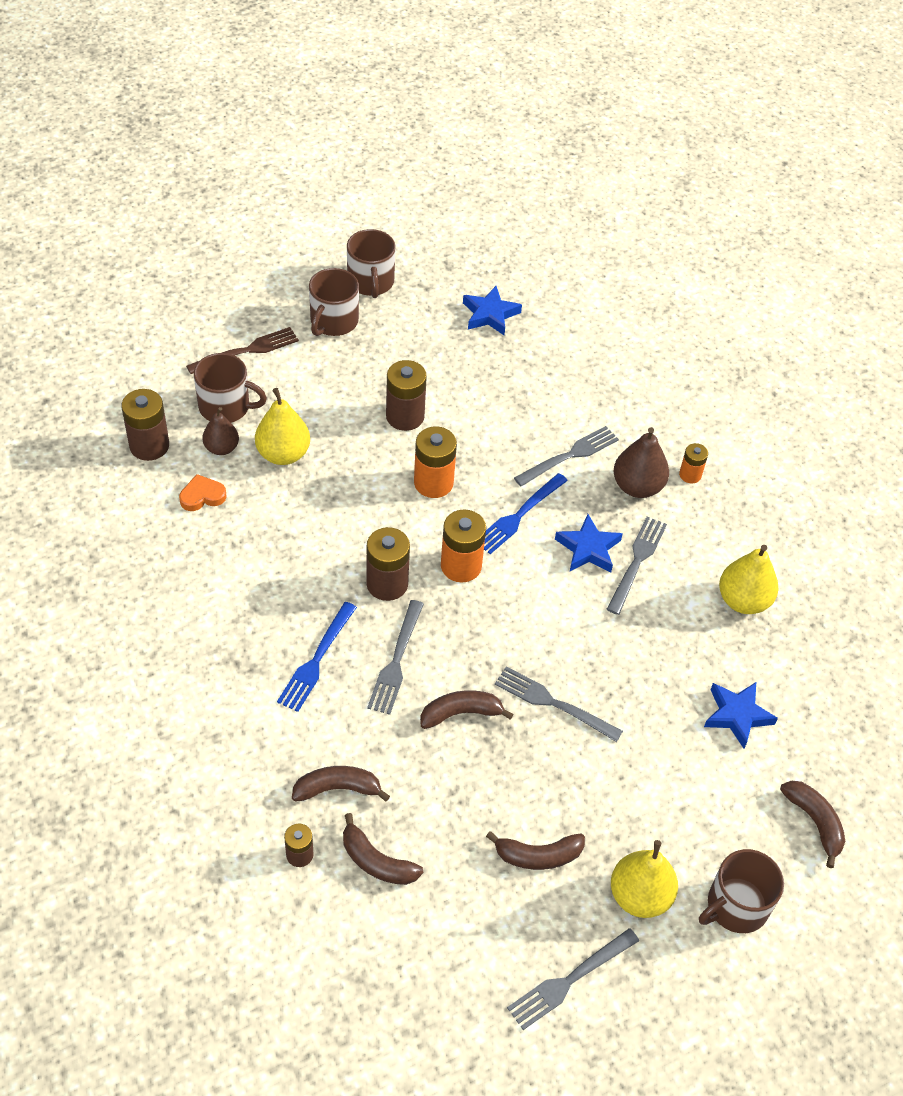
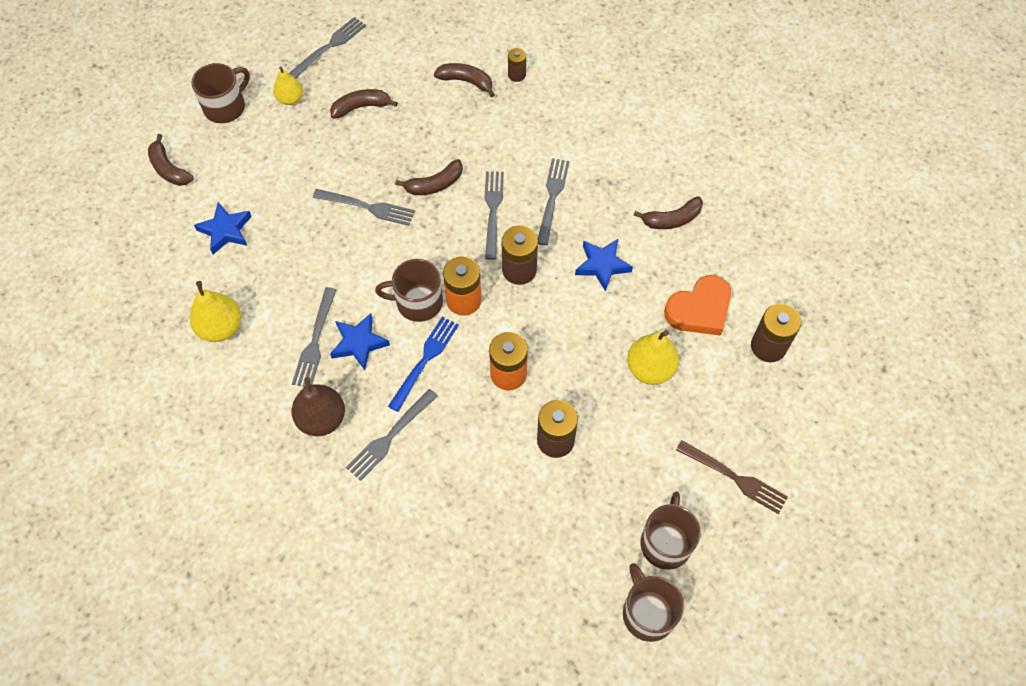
camera: 170 degrees right, 10 degrees up
orange heart [179,474,227,511] -> orange heart [664,275,731,336], size x1.75
brown fork [186,327,299,374] -> brown fork turned 105 degrees counterclockwise [676,440,788,514]
brown mug [194,353,267,423] -> brown mug moved to [375,259,443,322]
brown pear [202,407,239,455] -> none
blue fork [277,602,357,712] -> grey fork [538,158,569,245]
brown banana [292,766,390,802] -> brown banana moved to [634,196,703,229]
blue star [463,286,522,335] -> blue star moved to [575,239,633,292]
yellow pear [611,840,678,918] -> yellow pear [273,66,303,105], size x0.66
orange battery [679,443,708,484] -> none

